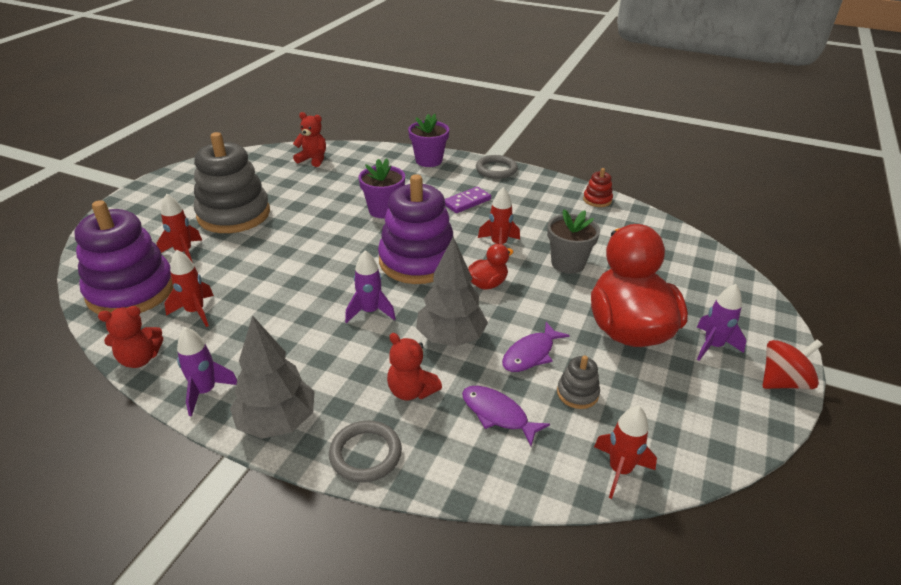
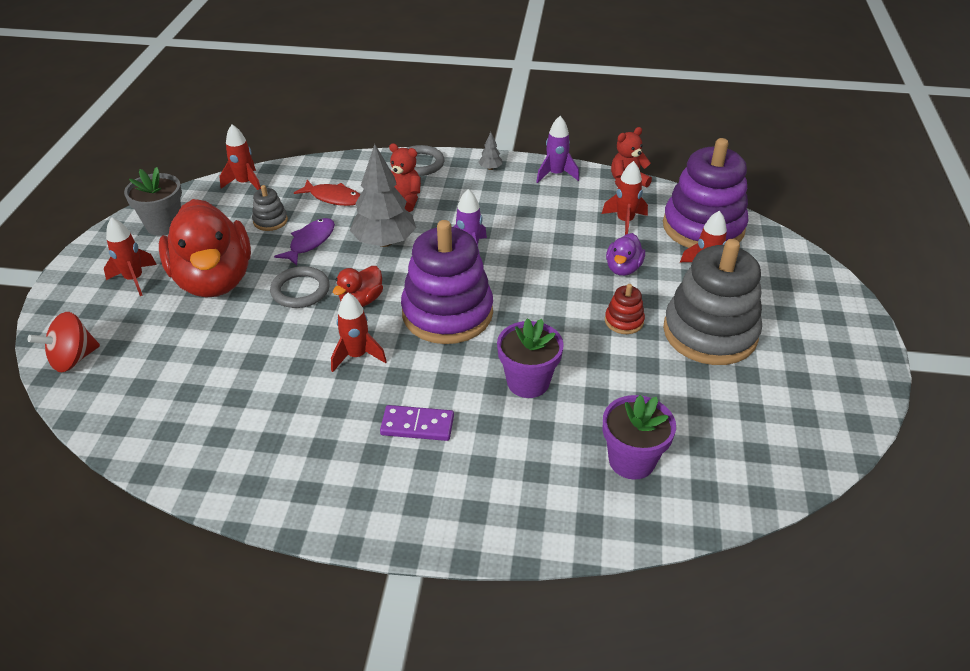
camera: 165 degrees right, 5 degrees up
grey tree [230,315,315,439] -> grey tree [478,132,502,170], size x0.42
red teddy bear [293,112,326,167] -> none
purple flower pot [408,114,449,167] -> purple flower pot moved to [602,395,676,480]
purple domino [445,187,491,213] -> purple domino turned 60 degrees clockwise [380,405,454,441]
purple fish [462,386,550,446] -> red fish [294,180,360,206]
grey ring [476,155,518,179] -> grey ring moved to [270,266,330,308]
grey flower pot [547,210,600,274] -> grey flower pot moved to [124,167,182,236]
red stacking toy [583,168,613,207] -> red stacking toy moved to [605,284,645,334]
purple rocket [697,284,746,361] -> red rocket [104,217,157,296]
red spinning top [763,340,823,389] -> red spinning top moved to [28,312,100,372]
none -> purple duck [606,233,645,276]

